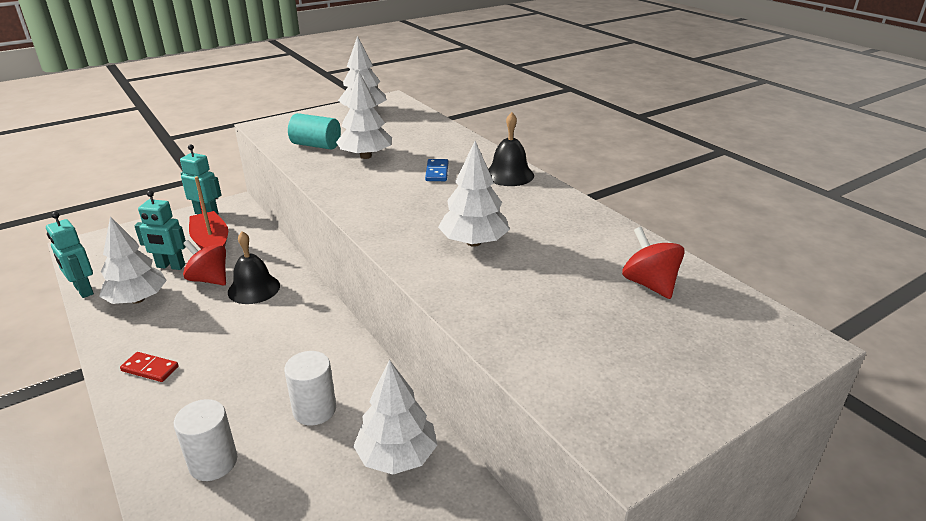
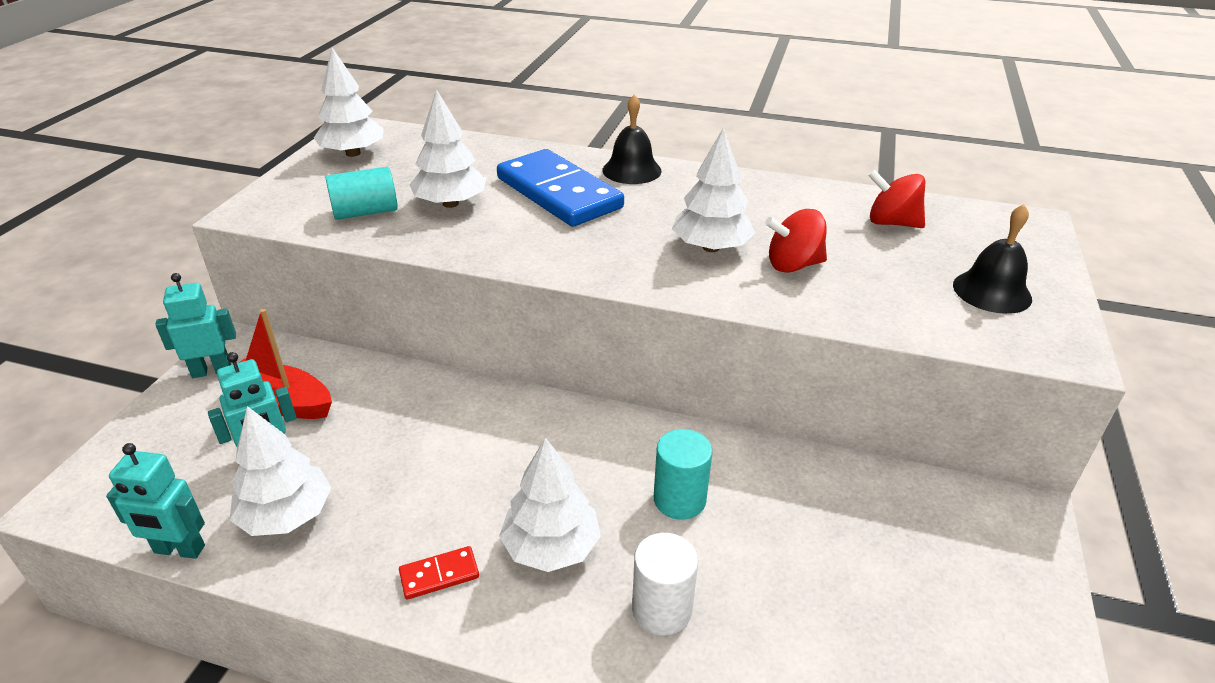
camera: 40 degrees left, 5 degrees up
red spinning top [183,240,226,286] -> red spinning top moved to [765,209,827,273]
black bell [228,231,280,304] -> black bell moved to [953,204,1032,314]
white cylinder [284,351,336,425] -> turquoise cylinder [654,429,713,520]
white tree [353,360,437,475] -> white tree moved to [499,437,601,572]
blue domino [425,159,448,181] -> blue domino [497,149,624,227], size x2.47

